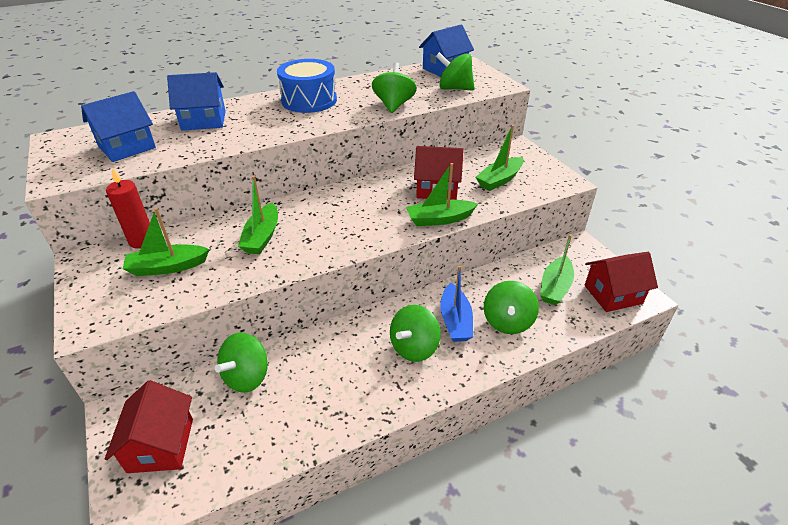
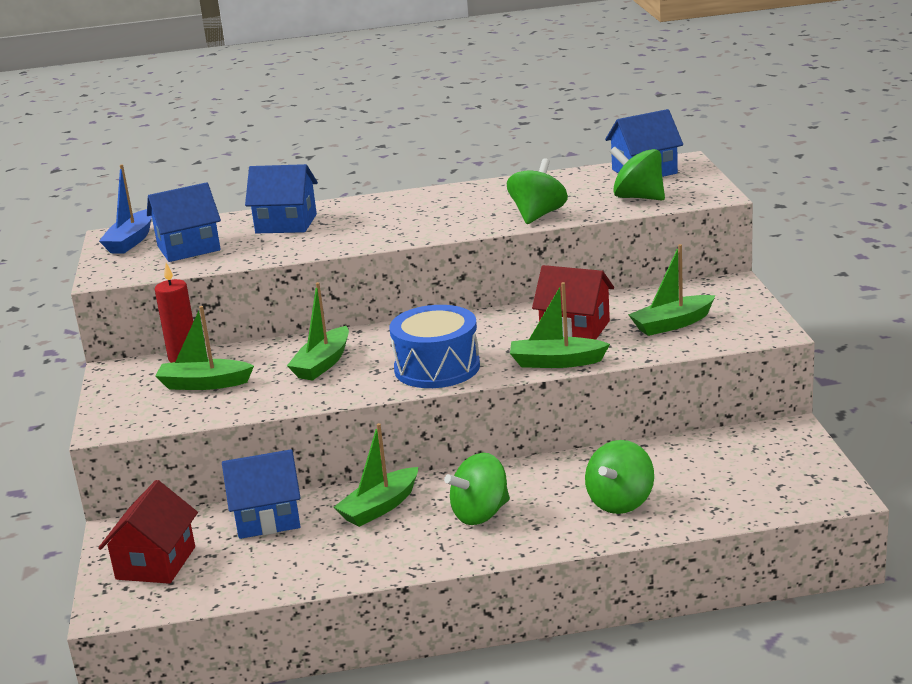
camera: 20 degrees right, 15 degrees down
green spinning top [215,333,268,393] -> blue house [222,449,301,539]
blue drum [277,59,337,113] -> blue drum moved to [389,305,480,388]
blue boat [440,266,473,342] -> blue boat moved to [99,164,152,254]
green boat [540,234,574,305] -> green boat moved to [334,423,418,527]
red house [584,252,658,312] -> none

